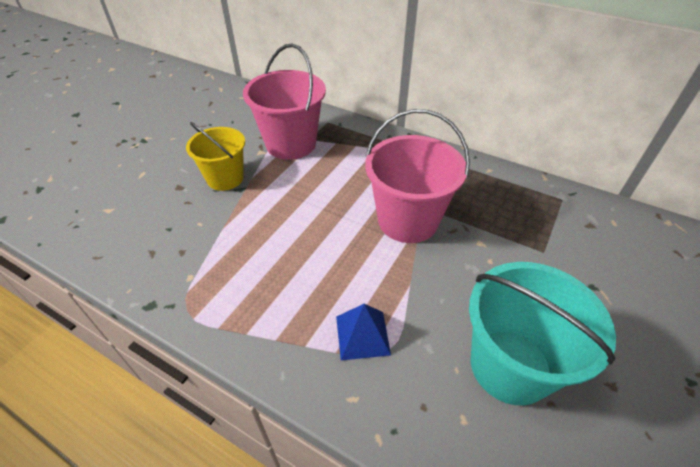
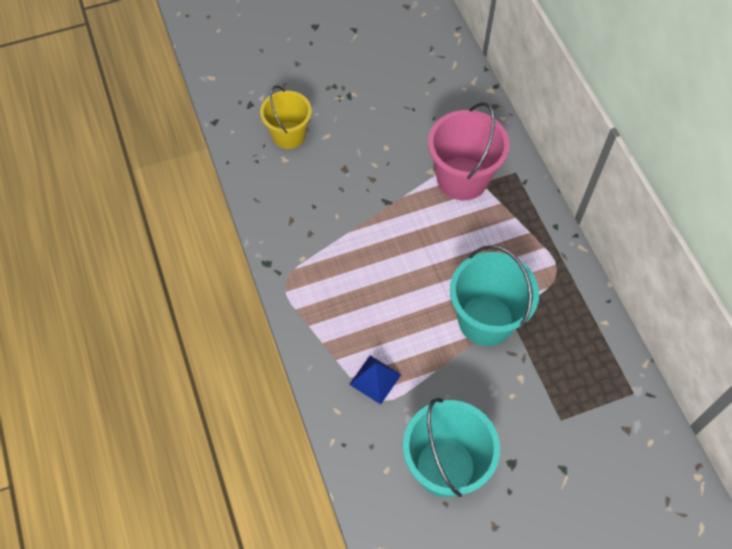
camera: 40 degrees right, 15 degrees up
yellow bucket [186,122,245,191] -> yellow bucket moved to [260,86,312,149]
pink bucket [365,109,470,243] -> turquoise bucket [450,245,539,346]

